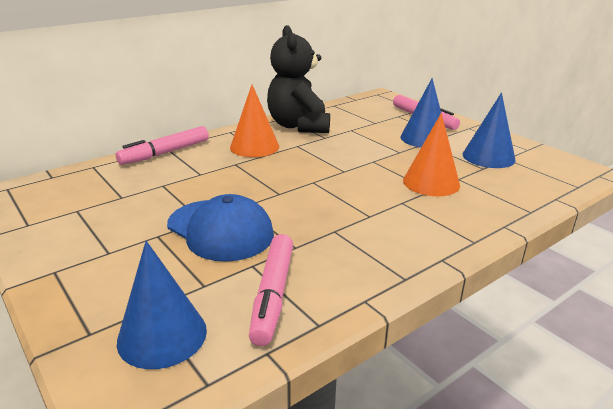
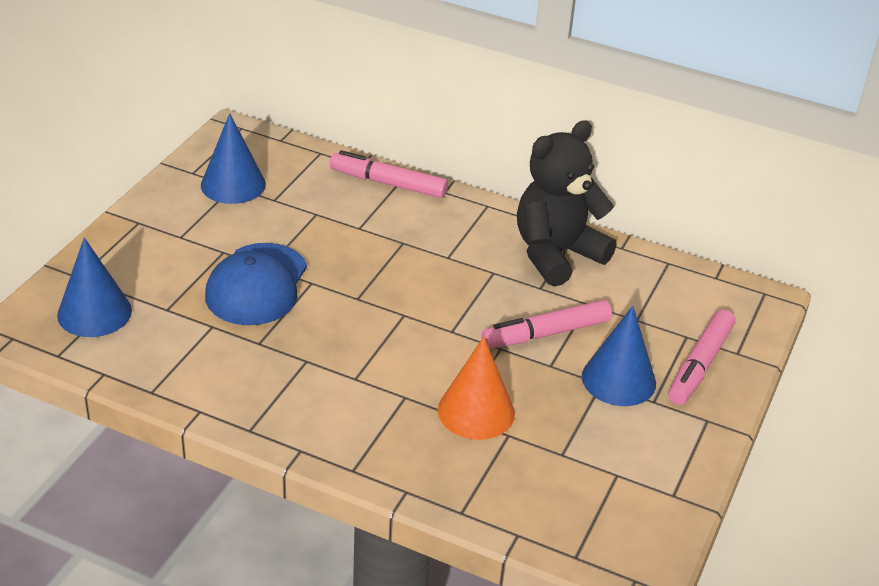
camera: 60 degrees right, 10 degrees up
orange cone [230,85,279,157] -> none
pink marker [249,234,293,346] -> pink marker moved to [481,300,612,348]
blue cone [463,93,516,168] -> blue cone moved to [201,113,266,204]

